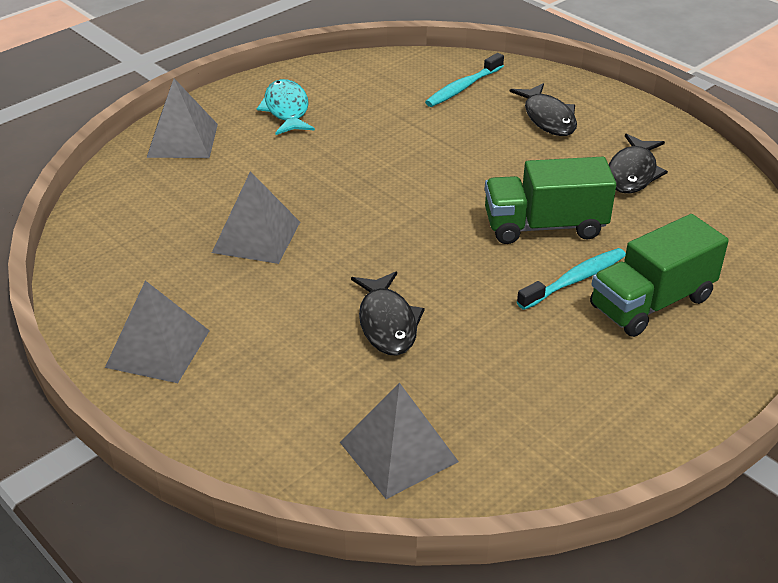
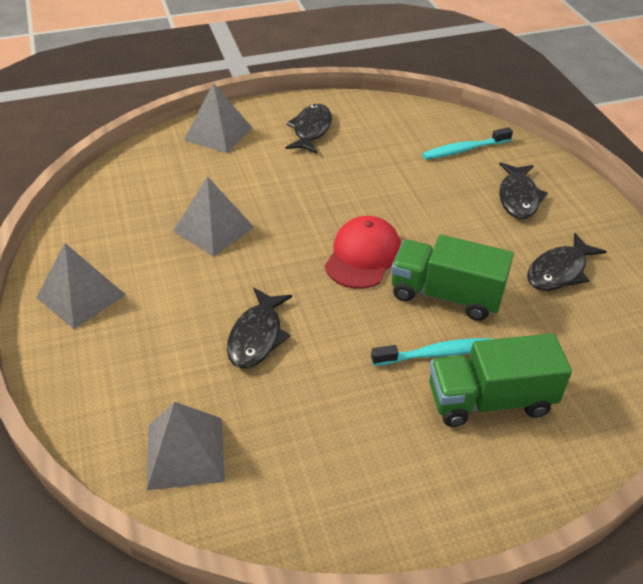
camera: 25 degrees right, 5 degrees up
turquoise fish [257,79,315,135] -> black fish [285,104,332,154]
none -> red cap [325,216,401,289]

